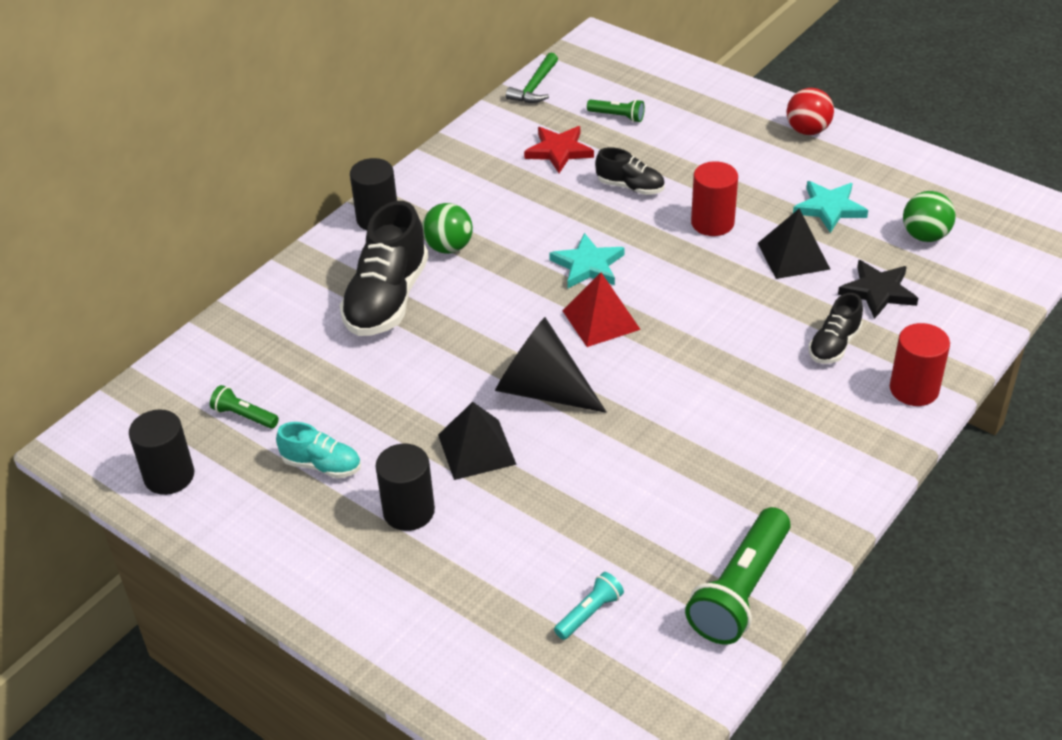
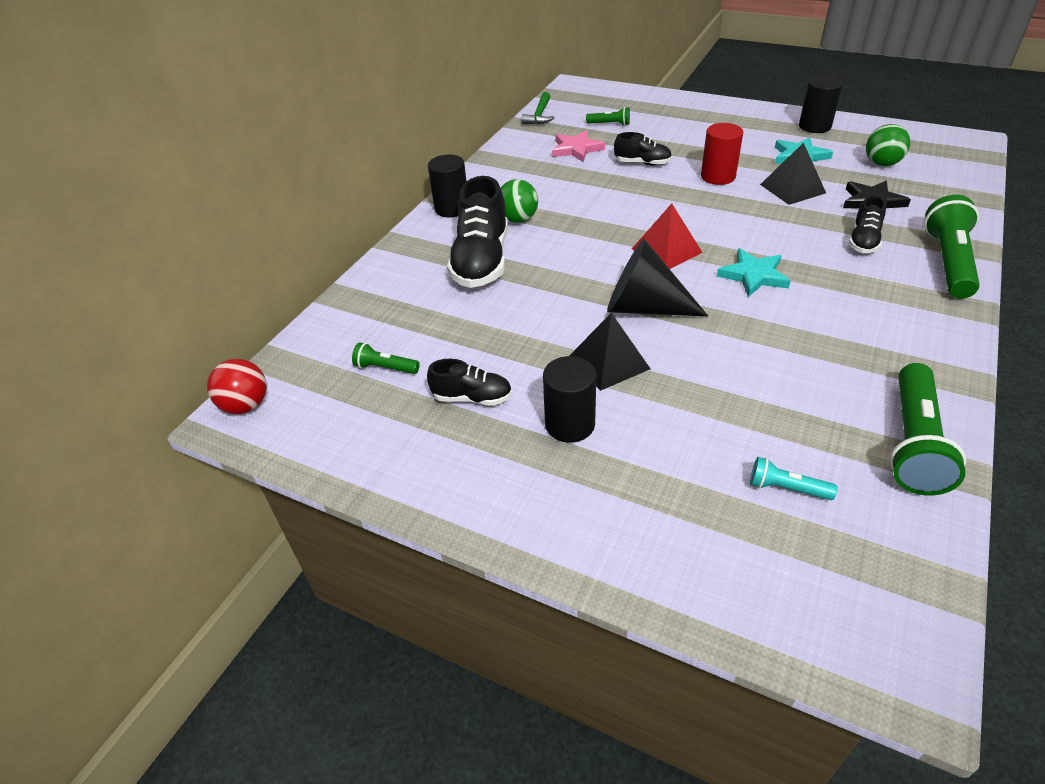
camera: 10 degrees left, 0 degrees up
black cylinder [129,410,194,495] -> black cylinder moved to [799,76,843,133]
turquoise shoe [276,422,361,478] -> black shoe [427,359,512,406]
red star [524,126,594,173] -> pink star [552,130,605,162]
turquoise star [549,233,624,288] -> turquoise star moved to [717,249,791,297]
turquoise flashlight [554,572,624,640] -> turquoise flashlight turned 105 degrees counterclockwise [750,457,837,500]
red ball [786,88,834,135] -> red ball moved to [207,359,267,414]
red cylinder [890,323,950,406] -> green flashlight [924,195,980,299]

